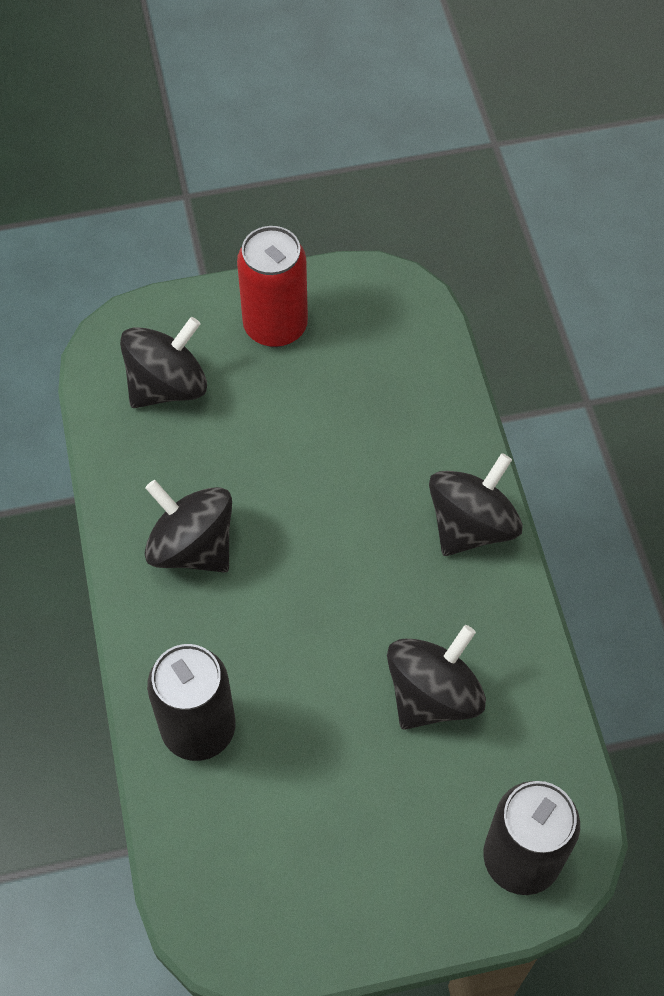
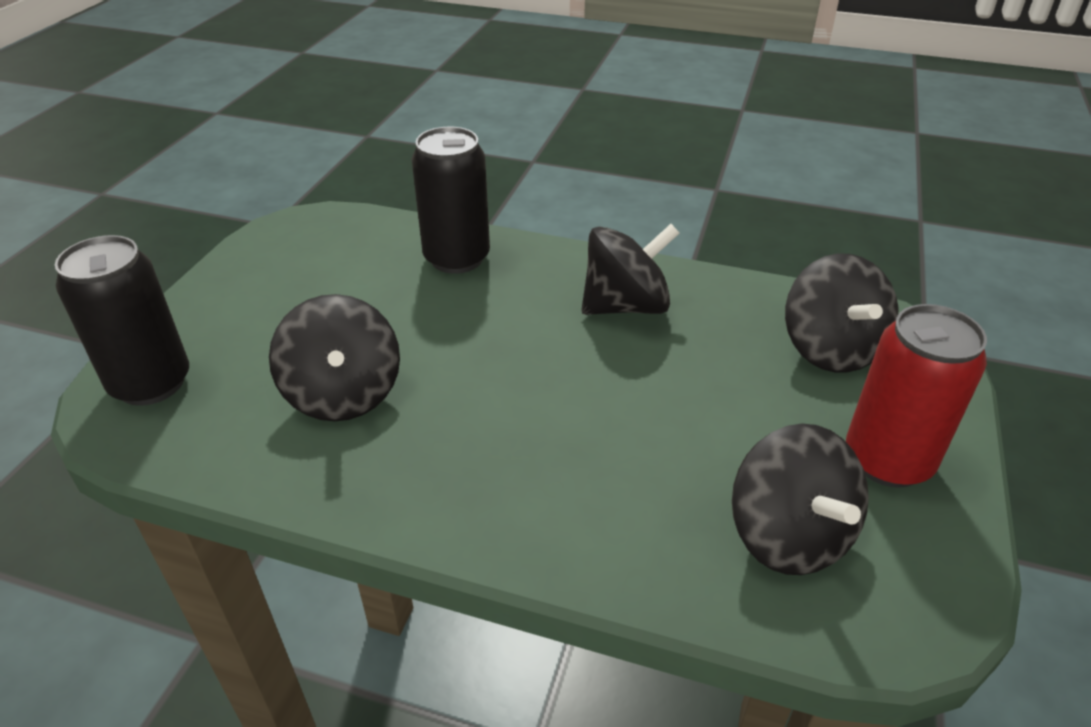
camera: 120 degrees right, 20 degrees down
black spinning top [429,453,522,556] -> black spinning top moved to [732,424,869,575]

